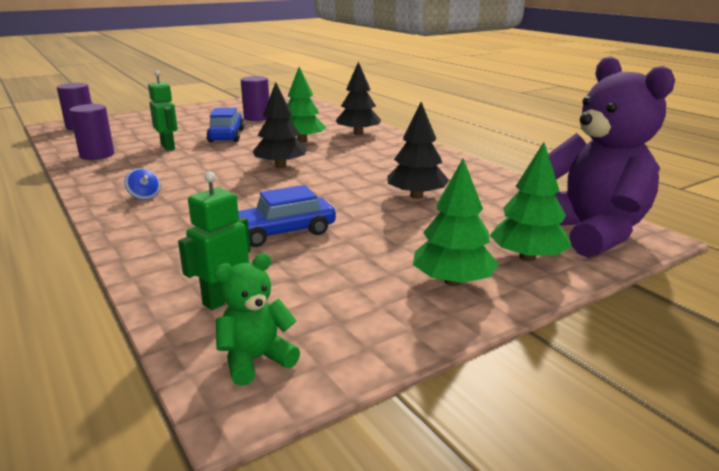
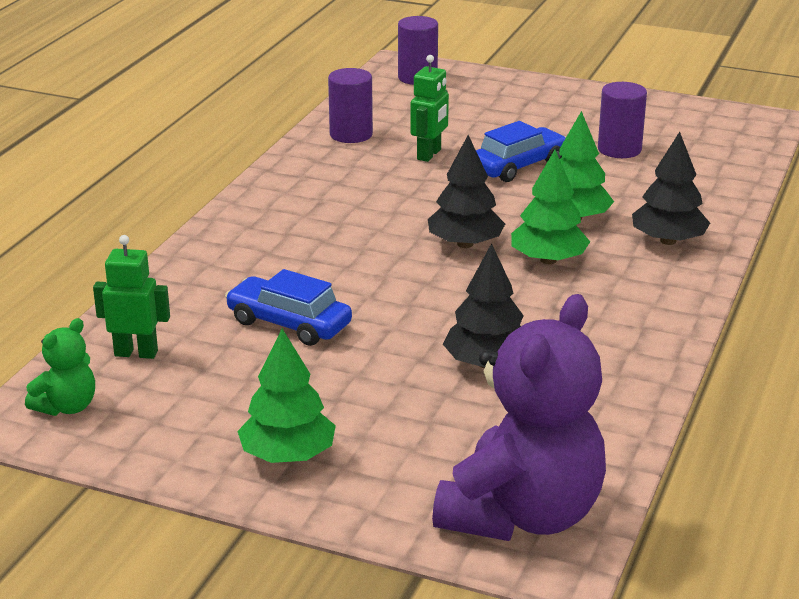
camera: 55 degrees right, 5 degrees up
blue spinning top [124,168,160,200] -> none
green teddy bear [214,253,300,386] -> green teddy bear turned 105 degrees clockwise [25,318,95,416]
green tree [490,142,572,261] -> green tree moved to [511,150,590,264]

